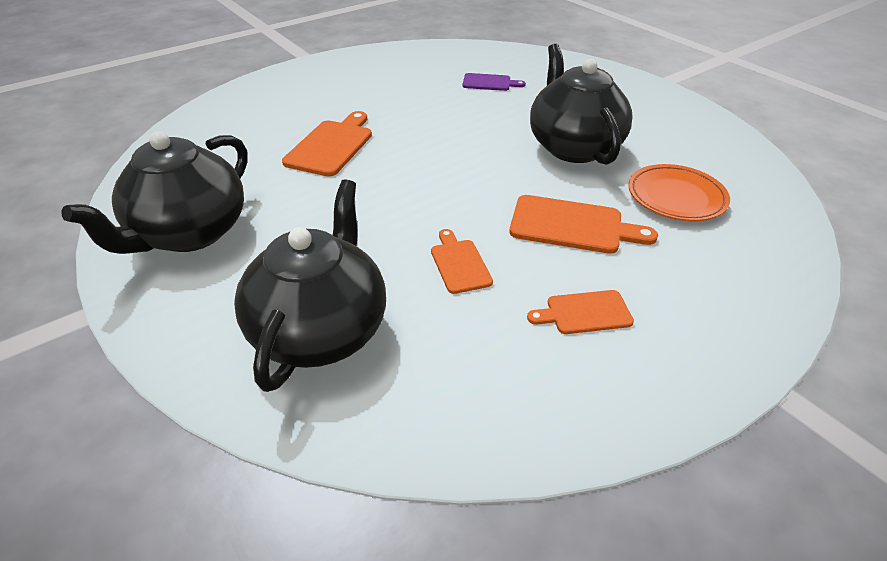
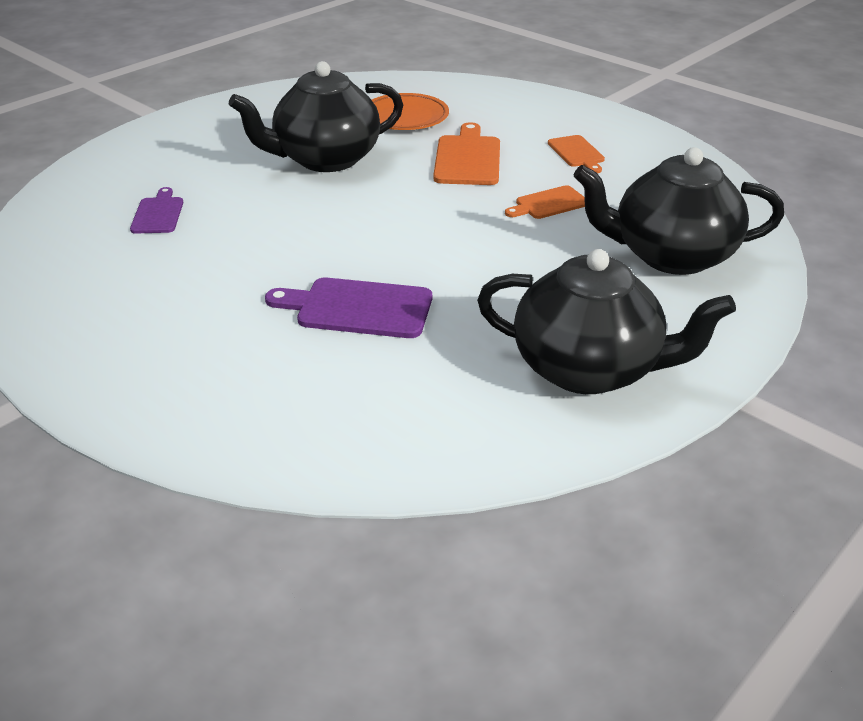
camera: 100 degrees left, 5 degrees down
orange cutting board [282,111,372,176] -> purple cutting board [265,277,432,338]

